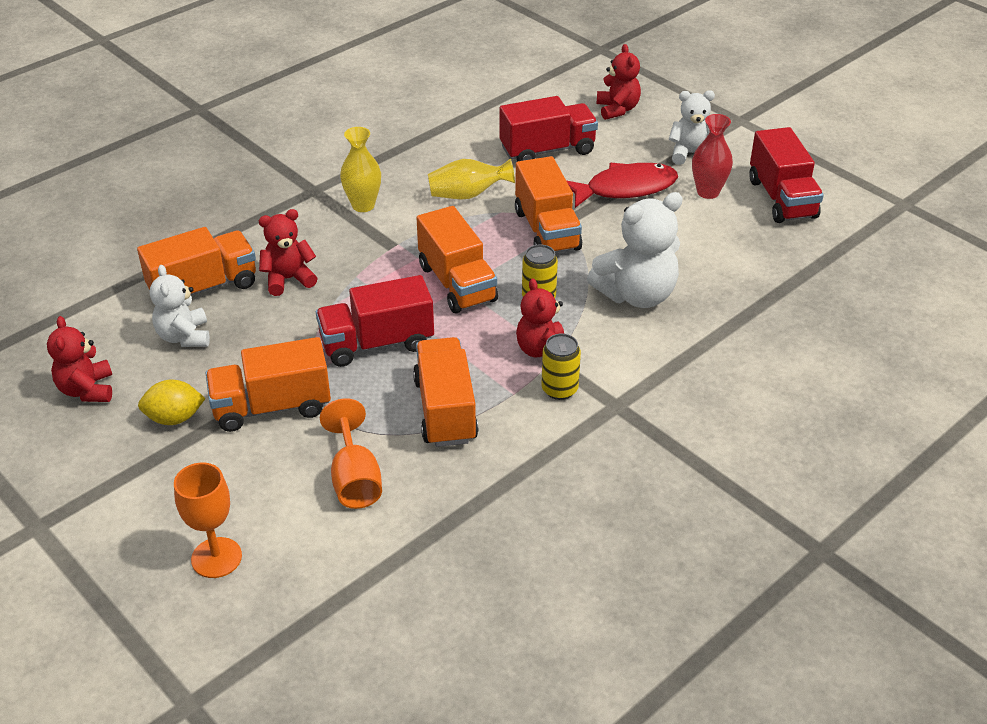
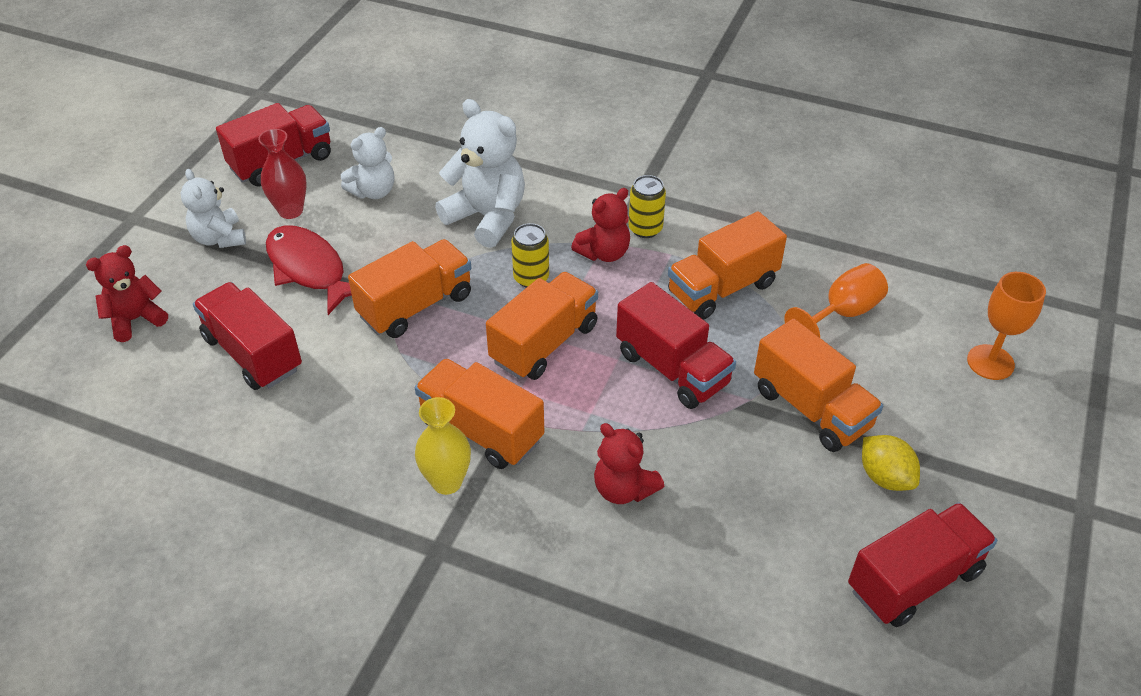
camera: 115 degrees left, 5 degrees up
red teddy bear [47,316,112,402] -> red truck [848,502,997,627]
orange truck [137,227,256,295] -> orange truck moved to [415,358,545,469]
white teddy bear [150,265,210,347] -> white teddy bear moved to [341,127,394,199]
yellow vase [428,158,515,199] -> none

